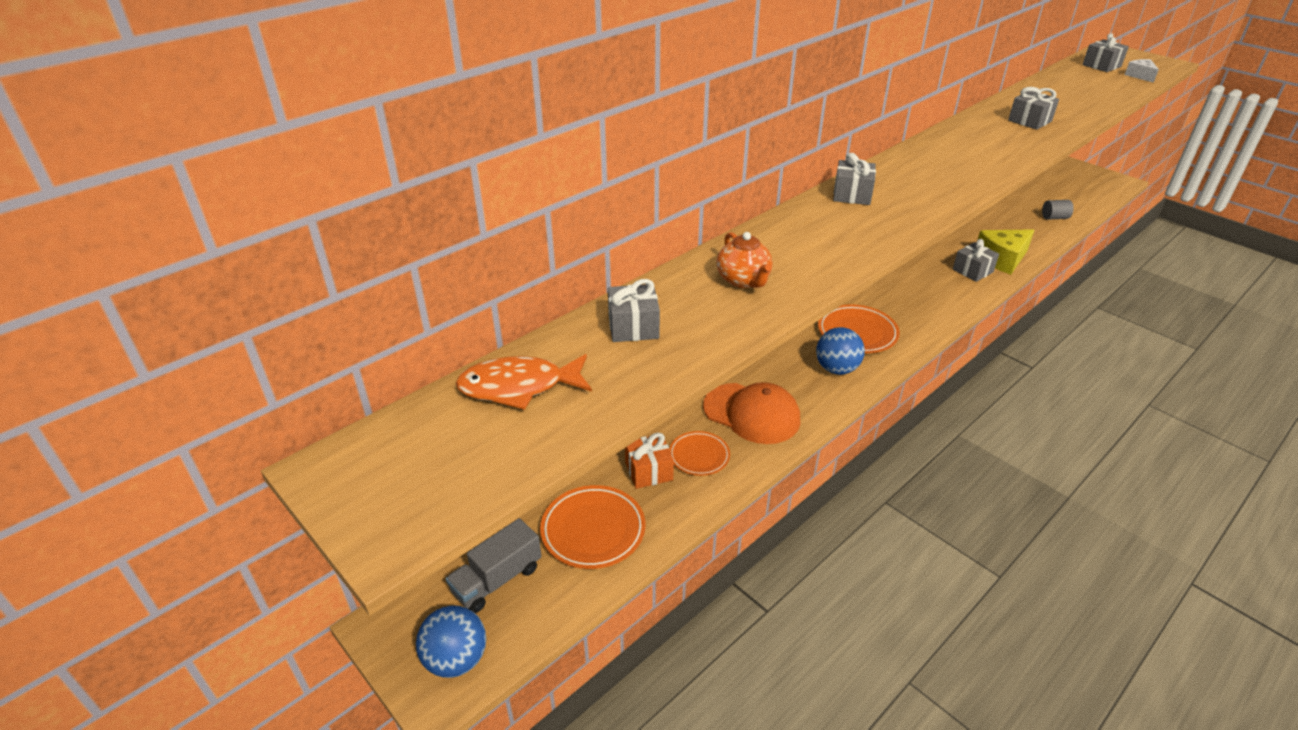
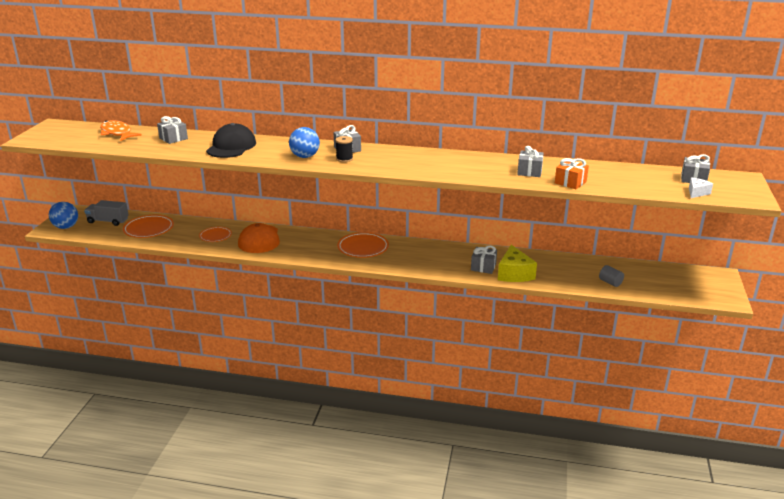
camera: 55 degrees right, 10 degrees down
orange gift [625,432,674,489] -> orange gift moved to [555,158,589,189]
orange teapot [716,232,773,288] -> black cap [206,123,256,158]
blue ball [816,327,865,375] -> blue ball moved to [289,127,320,158]
yellow cheese [978,229,1034,275] -> yellow cheese turned 120 degrees counterclockwise [498,245,537,282]
none -> black spool [335,136,353,162]

